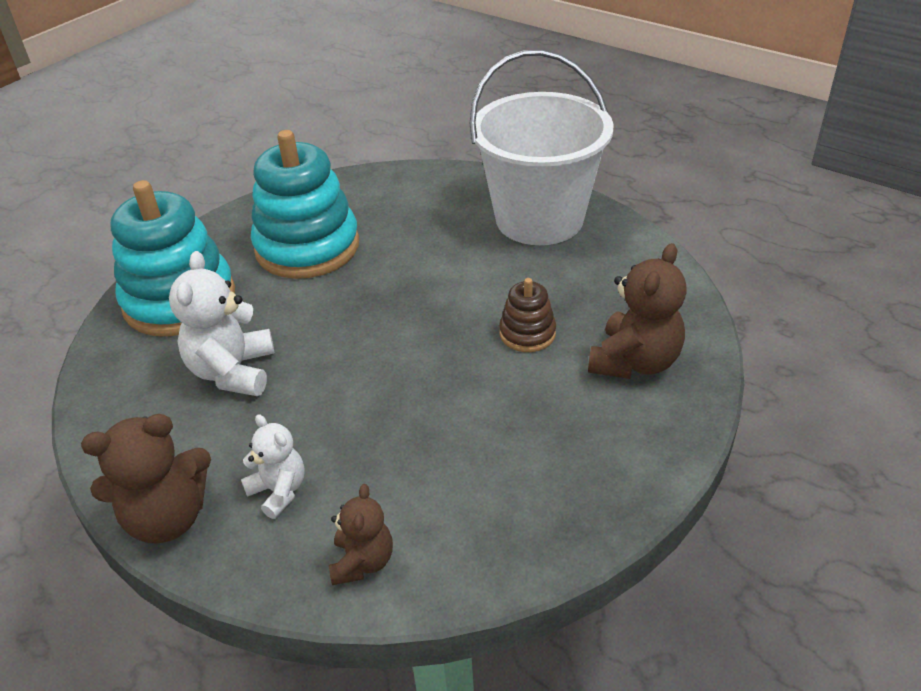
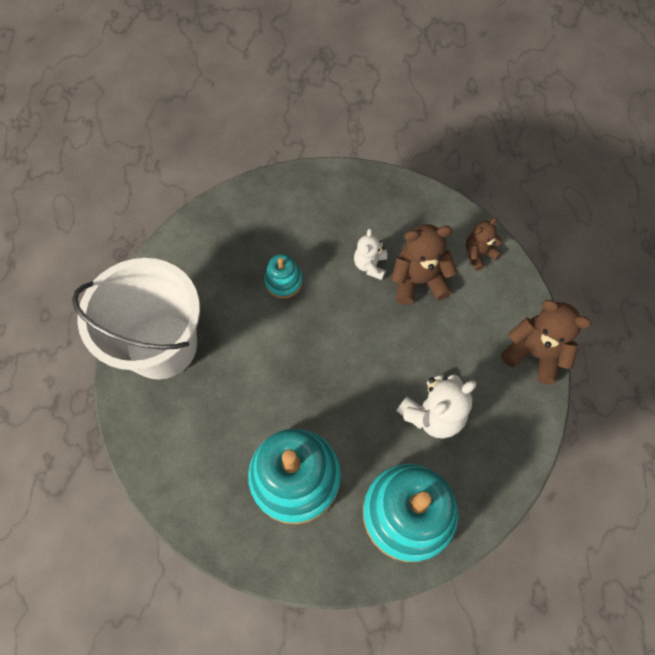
camera: 130 degrees left, 25 degrees up
white teddy bear [241,414,305,519] -> white teddy bear moved to [354,228,387,280]
brown stacking toy [499,278,556,352] -> turquoise stacking toy [264,254,303,299]
brown teddy bear [588,243,687,379] -> brown teddy bear moved to [391,224,458,305]

